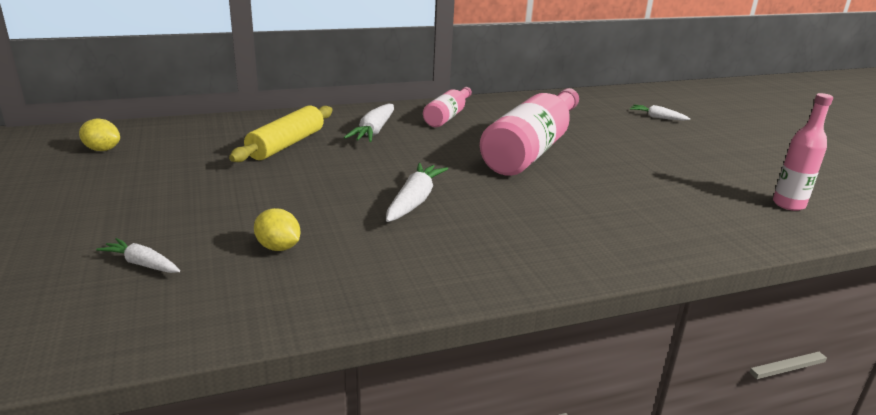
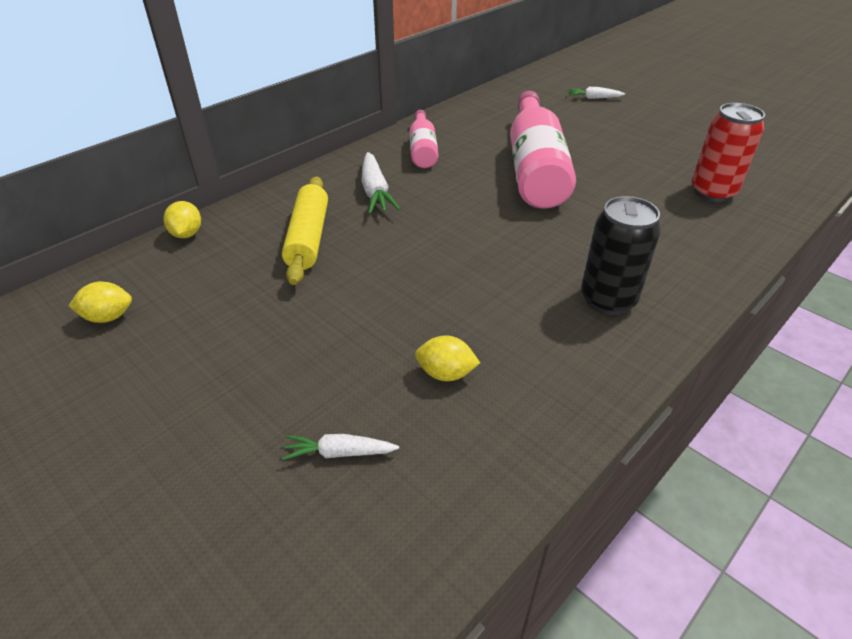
camera: 25 degrees left, 15 degrees up
white carrot [386,163,448,222] -> none
pink bottle [773,93,833,211] -> none
none -> yellow lemon [163,201,201,238]
none -> black can [581,196,661,315]
none -> red can [692,103,765,202]

